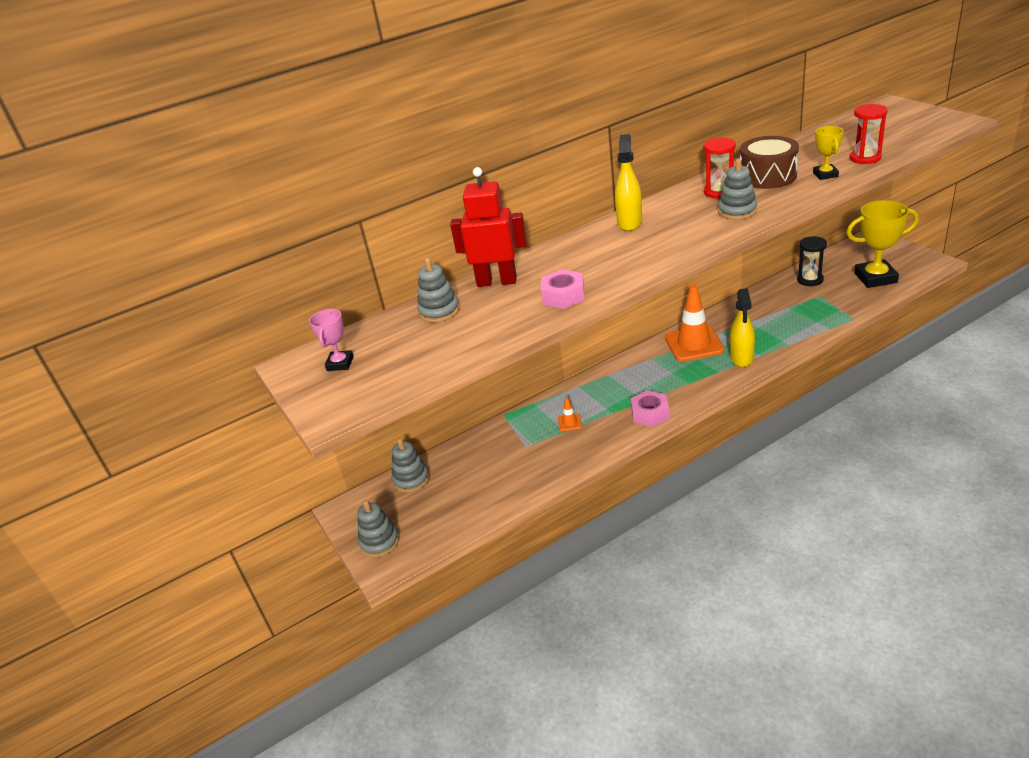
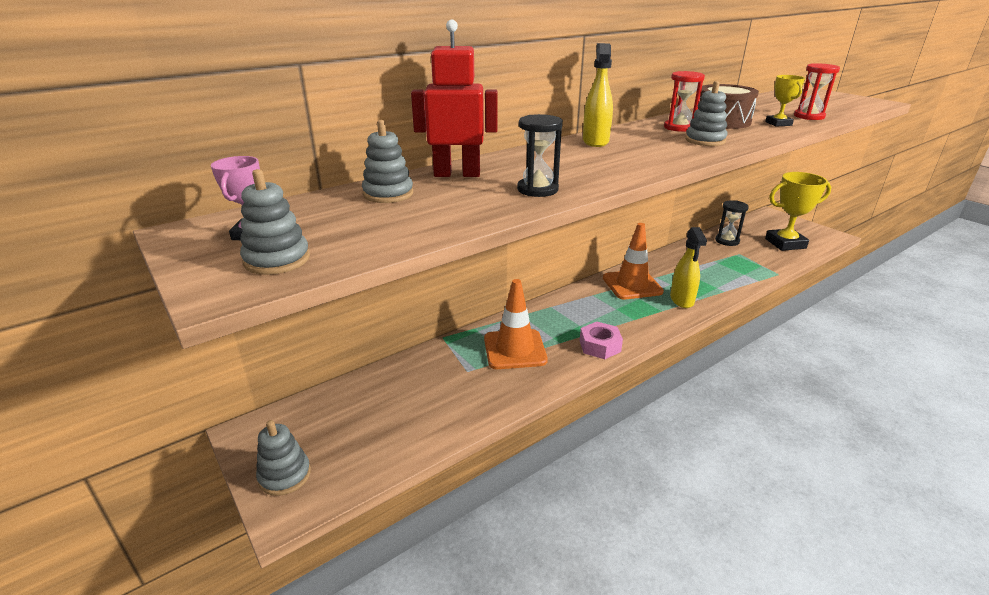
camera: 10 degrees left, 5 degrees down
grey stacking toy [392,438,429,493] -> grey stacking toy moved to [240,169,310,275]
pink nut [541,269,585,309] -> black hourglass [517,114,563,197]
orange traffic cone [558,397,582,431] -> orange traffic cone [484,279,548,369], size x2.35

